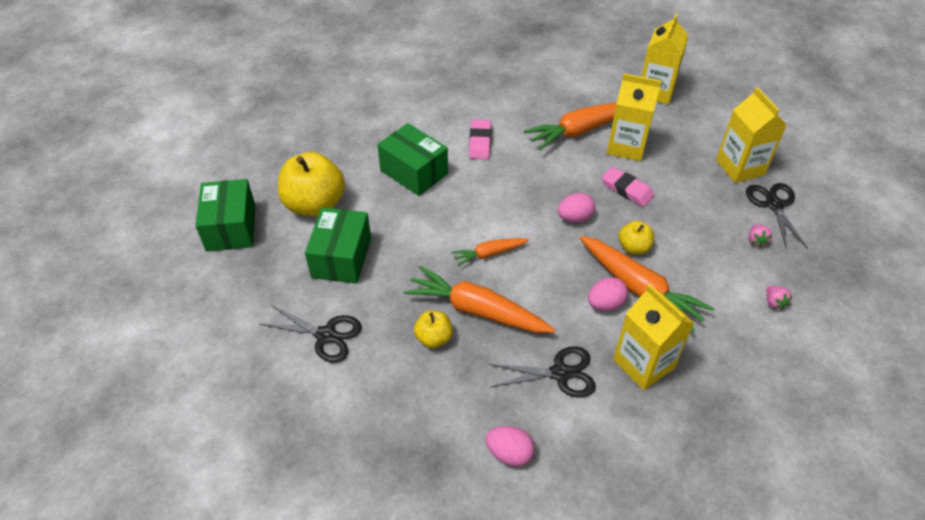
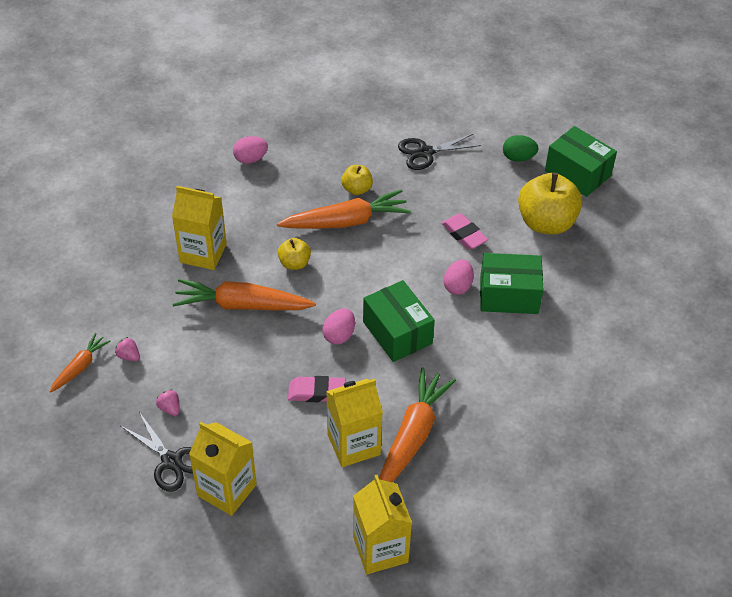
camera: 140 degrees right, 0 degrees up
green box [305,207,371,284] -> green box moved to [363,280,435,362]
orange carrot [451,238,529,267] -> orange carrot moved to [50,333,111,392]
pink eraser [469,120,491,159] -> pink eraser moved to [441,213,488,250]
black scissors [488,346,596,398] -> none
pink egg [588,277,628,311] -> pink egg moved to [443,260,474,295]
yellow apple [619,221,654,254] -> yellow apple moved to [278,238,311,270]
none -> green egg [503,135,539,162]

